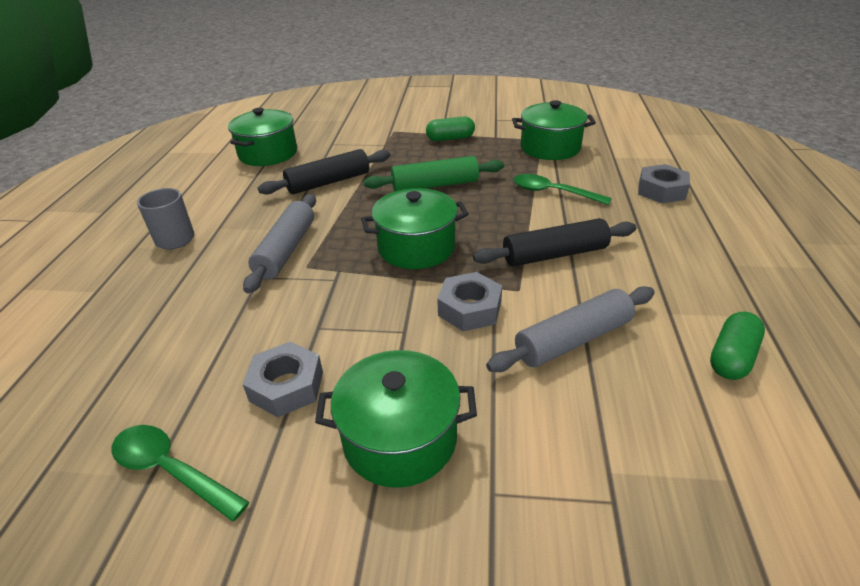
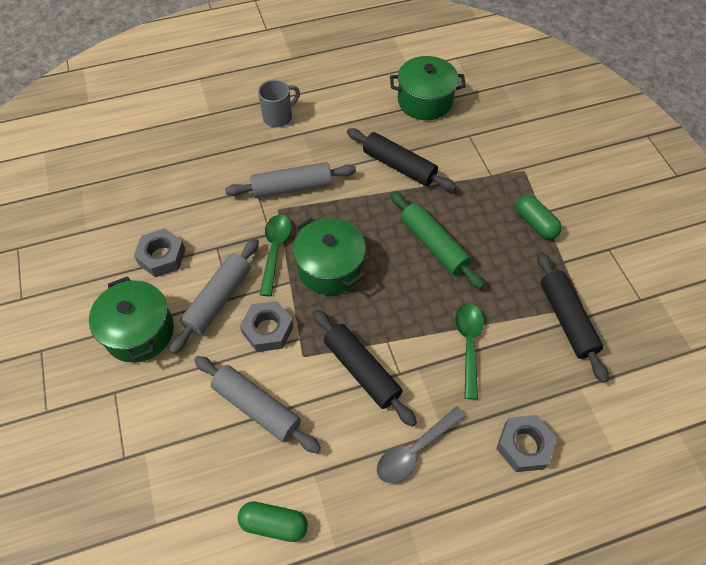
camera: 65 degrees right, 20 degrees up
green spoon [112,425,249,522] -> green spoon moved to [260,215,291,296]
green pot [512,100,596,160] -> black rolling pin [537,252,609,383]
none -> grey rolling pin [169,238,259,354]
none -> grey spoon [377,406,466,483]

